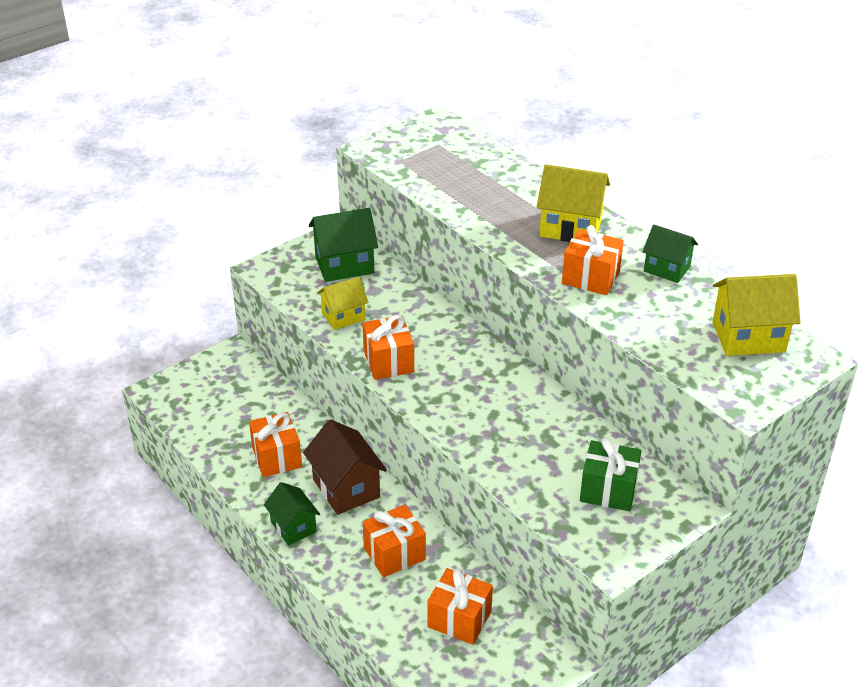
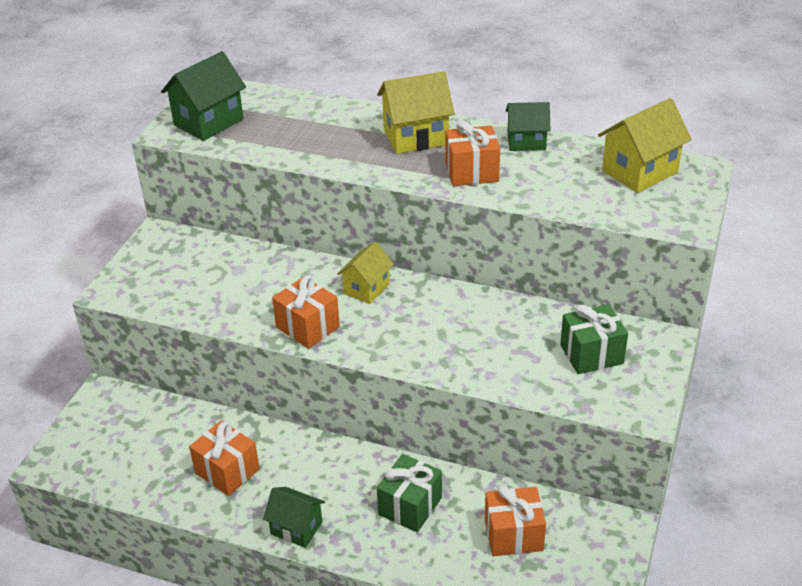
camera: 30 degrees left, 0 degrees up
brown house [303,419,387,515] -> none
green house [309,208,378,282] -> green house moved to [161,51,246,141]
yellow house [317,277,369,330] -> yellow house moved to [337,242,394,304]
orange gift [363,505,426,577] -> green gift [377,454,442,532]

